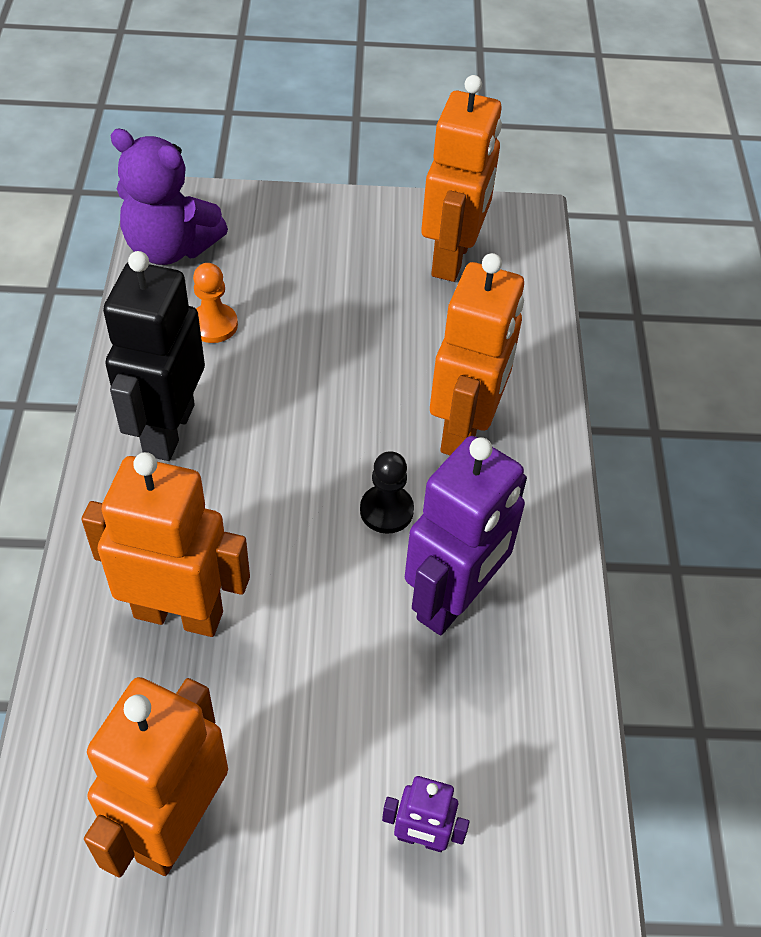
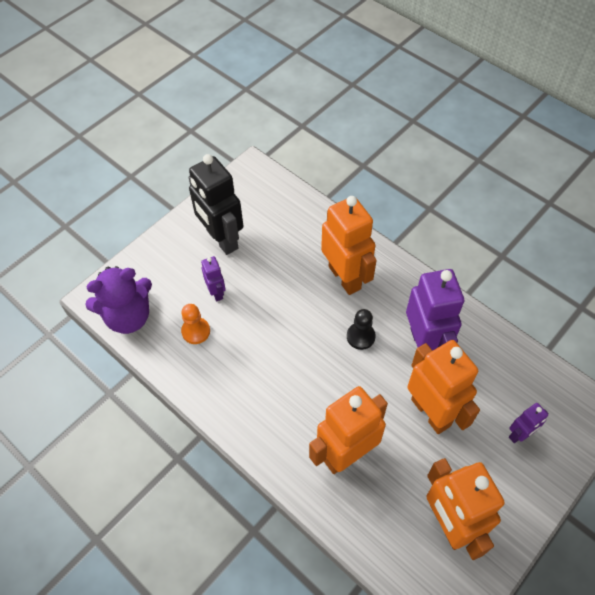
camera: 45 degrees left, 5 degrees up
black robot [103,251,205,461] -> black robot moved to [189,154,243,255]
orange robot [421,75,502,282] -> orange robot moved to [407,340,480,434]
none -> purple robot [201,256,226,301]

